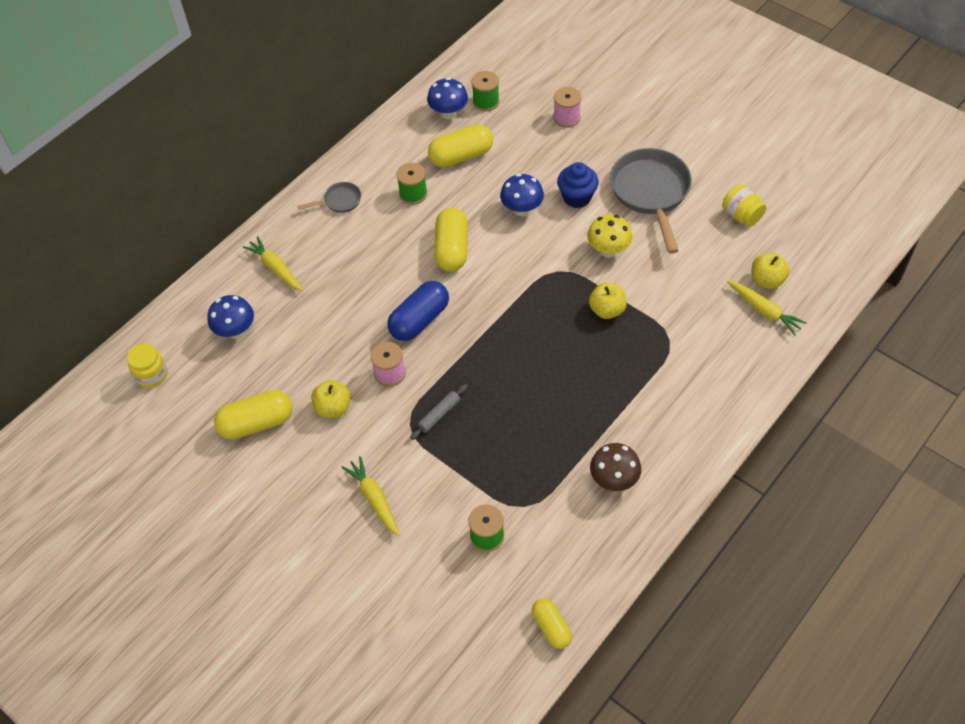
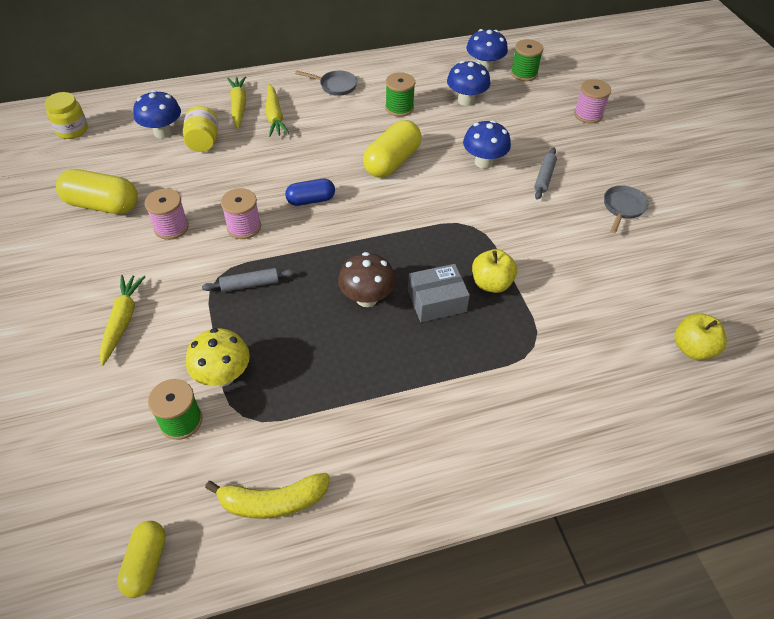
camera: 30 degrees right, 5 degrees down
yellow apple [311,380,351,418] -> pink spool [145,188,189,240]
blue capsule [388,281,449,341] -> blue capsule [285,179,335,206], size x0.62
yellow capsule [428,124,493,167] -> blue mushroom [447,61,490,106]
blue cupcake [557,162,599,208] -> grey rolling pin [534,148,557,200]
yellow mushroom [587,214,632,257] -> yellow mushroom moved to [186,328,250,386]
brown mushroom [590,443,641,491] -> brown mushroom moved to [338,252,395,307]
grey pan [610,148,692,254] -> grey pan [604,185,648,233], size x0.47
yellow jar [722,184,766,227] -> yellow jar moved to [183,106,218,152]
yellow carrot [727,280,807,336] -> yellow carrot moved to [265,84,289,137]
none -> yellow banana [205,473,330,519]
none -> grey box [408,264,470,322]

